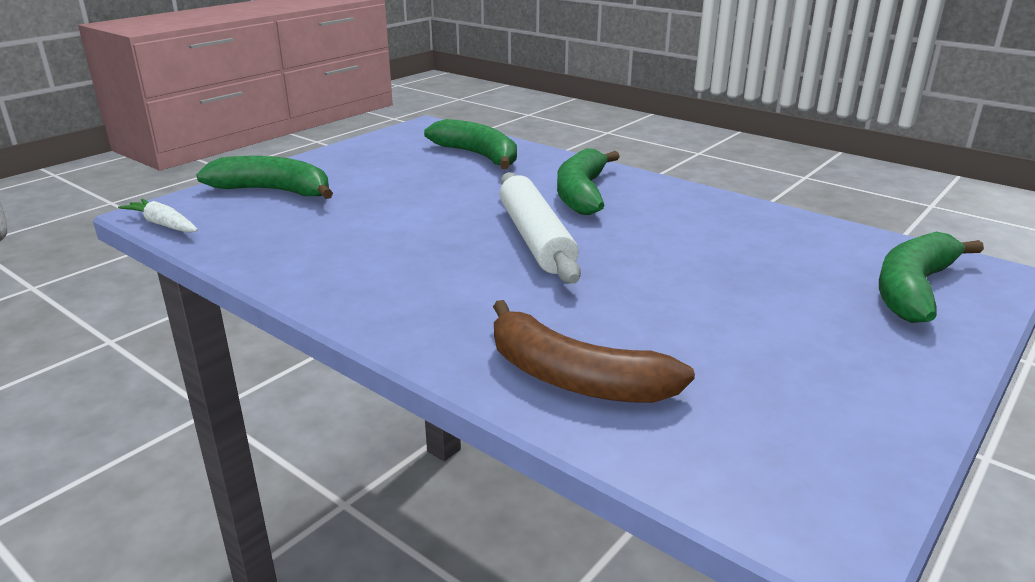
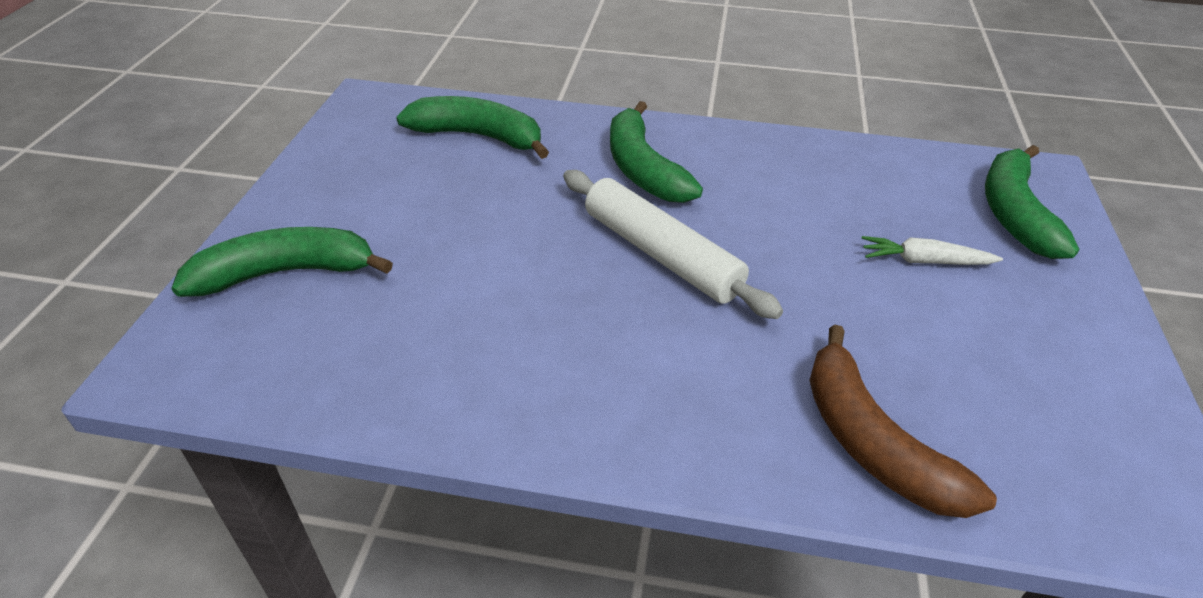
camera: 30 degrees left, 15 degrees up
white carrot [118,199,198,233] -> white carrot moved to [861,236,1003,265]
brown banana [493,300,695,403] -> brown banana turned 60 degrees clockwise [809,324,997,518]

